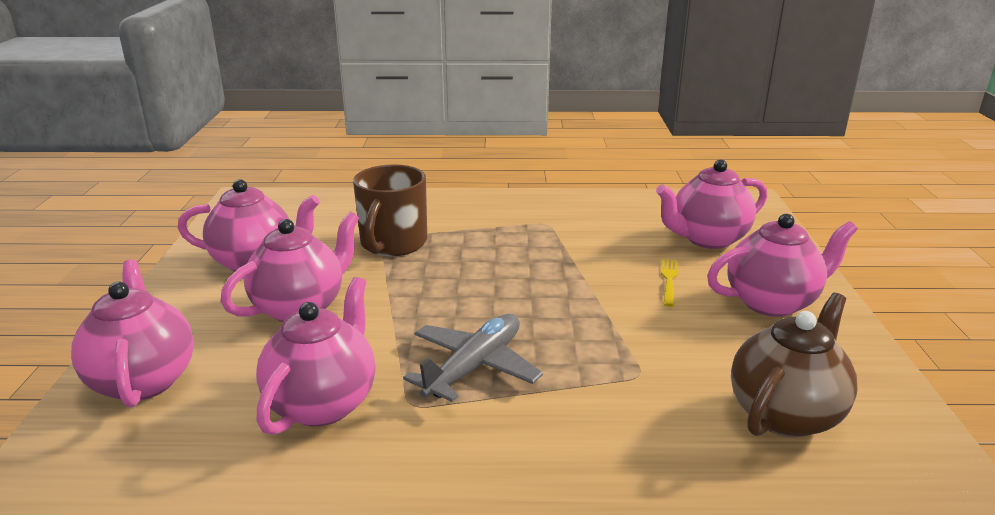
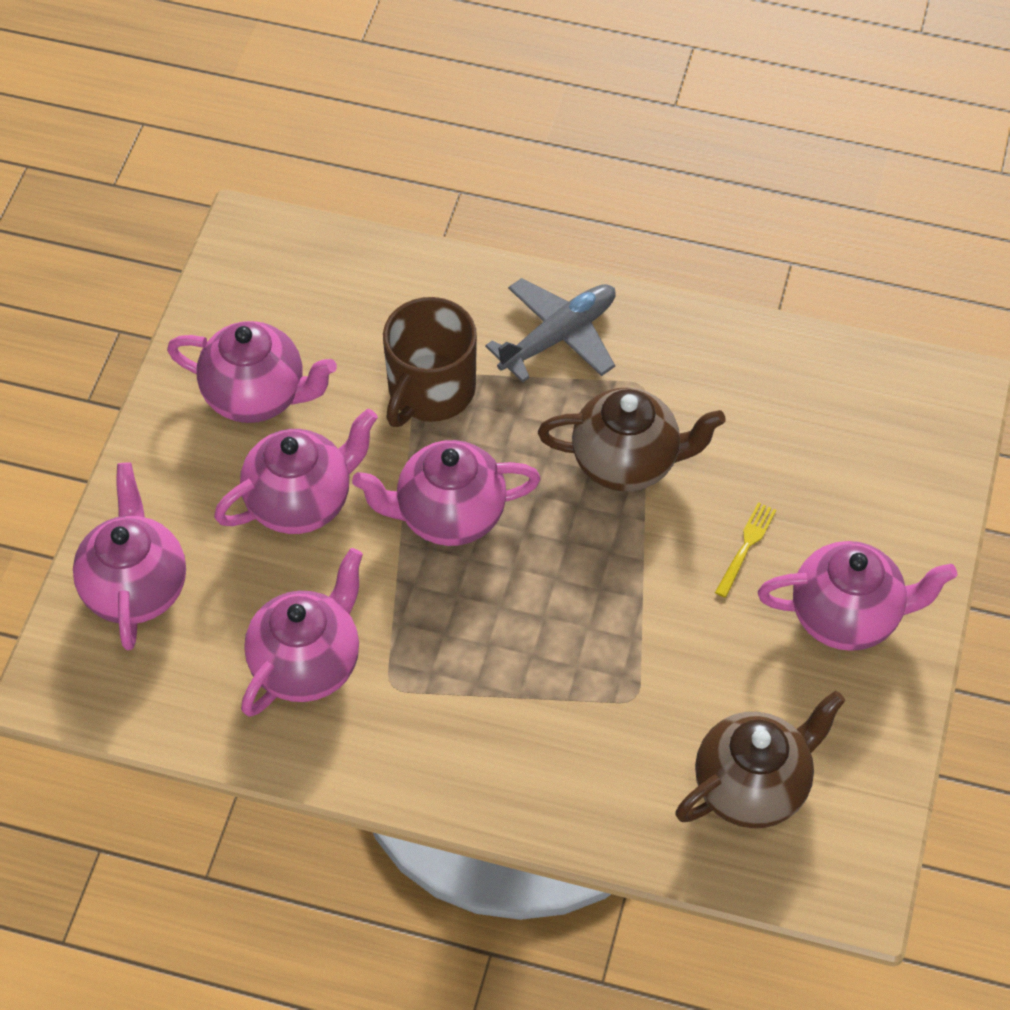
camera: 15 degrees right, 30 degrees up
grey plane [403,314,543,402] -> grey plane moved to [485,278,616,383]
pink teapot [656,160,767,249] -> pink teapot moved to [352,440,541,546]
none -> brown teapot [538,387,726,492]

